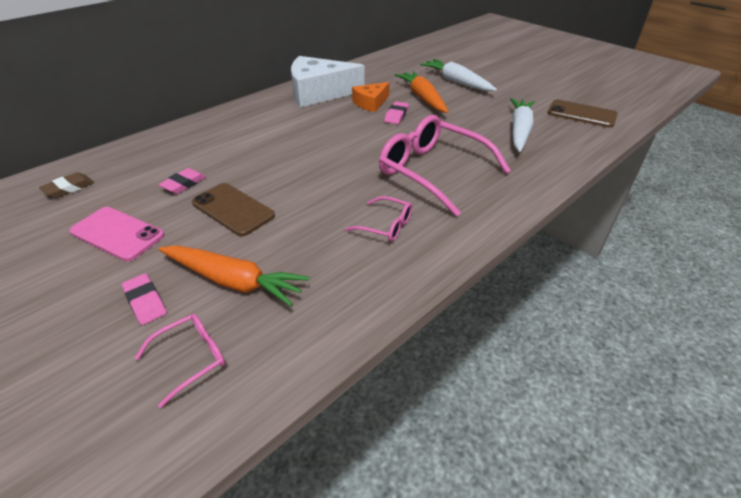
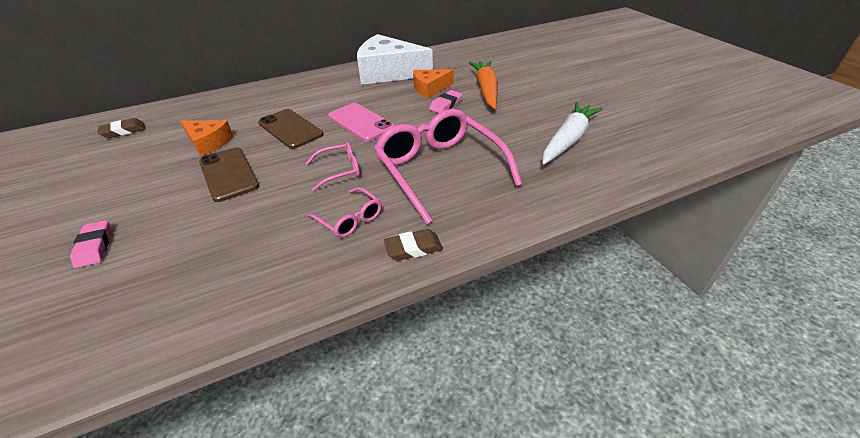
camera: 20 degrees right, 0 degrees up
pink phone [69,207,165,261] -> pink phone moved to [328,103,394,142]
pink glasses [135,314,225,408] -> pink glasses moved to [306,142,360,191]
pink eraser [159,168,206,194] -> orange cheese [181,120,233,156]
orange carrot [159,245,310,306] -> none
white carrot [420,59,497,91] -> none
brown phone [548,99,618,127] -> brown phone moved to [258,109,323,149]
none -> brown eraser [384,229,443,261]

